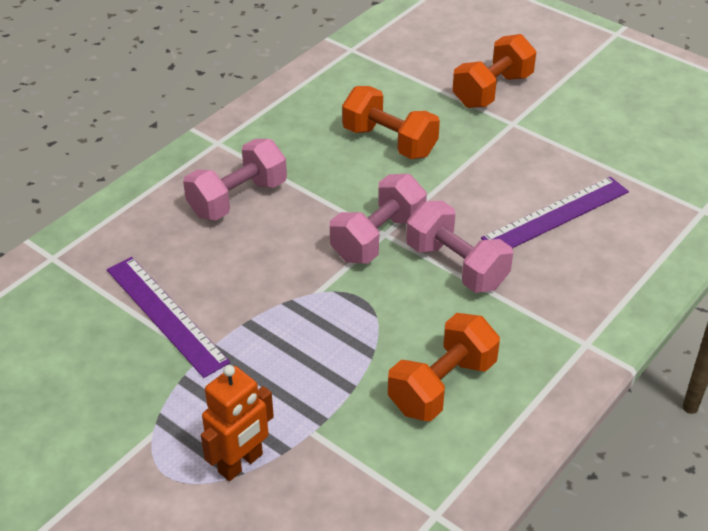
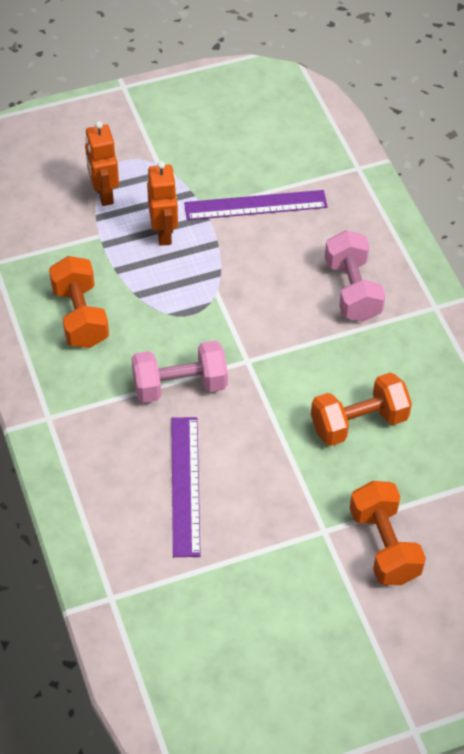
camera: 120 degrees right, 10 degrees up
pink dumbbell [330,174,427,264] -> none
none -> orange robot [147,161,178,246]

